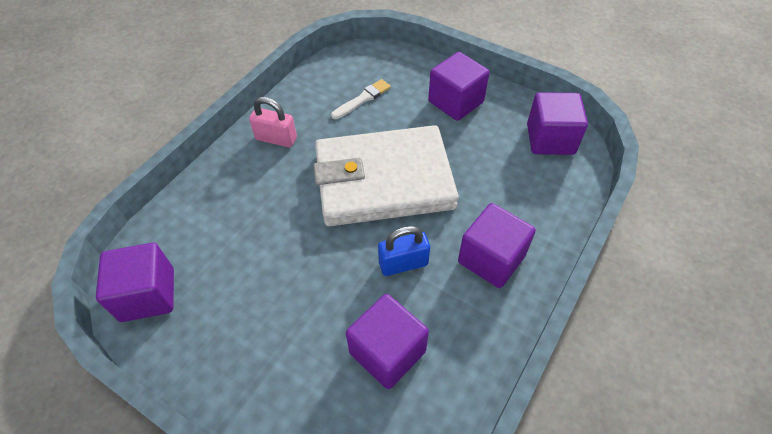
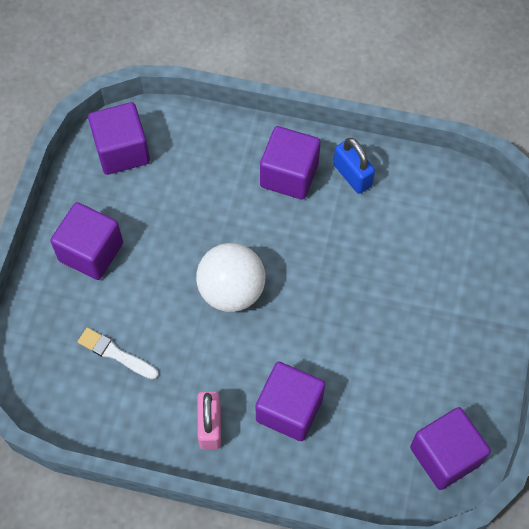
camera: 110 degrees left, 10 degrees up
white wallet [313,125,459,226] -> white ball [196,243,265,312]
purple cube [346,294,429,389] -> purple cube moved to [255,362,325,441]
blue padlock [378,226,430,276] -> blue padlock moved to [333,138,375,194]

